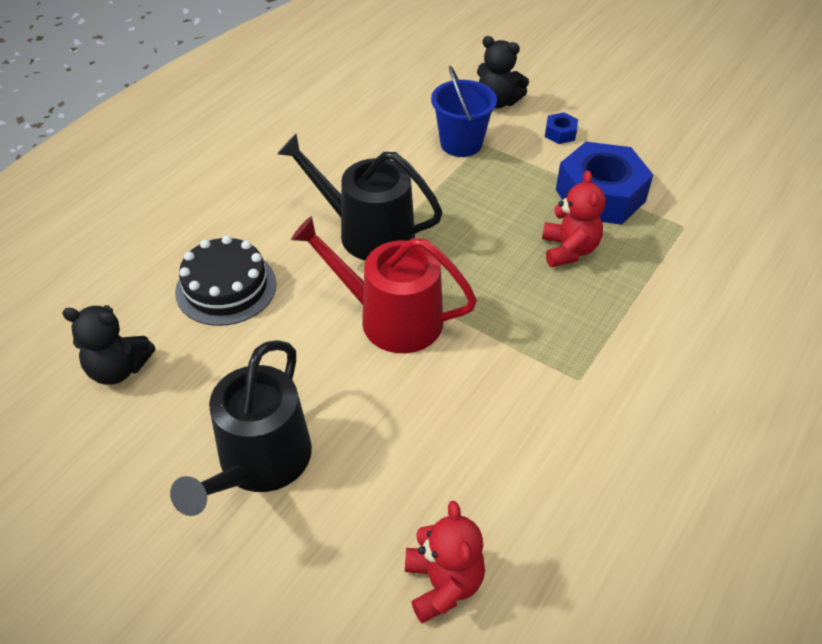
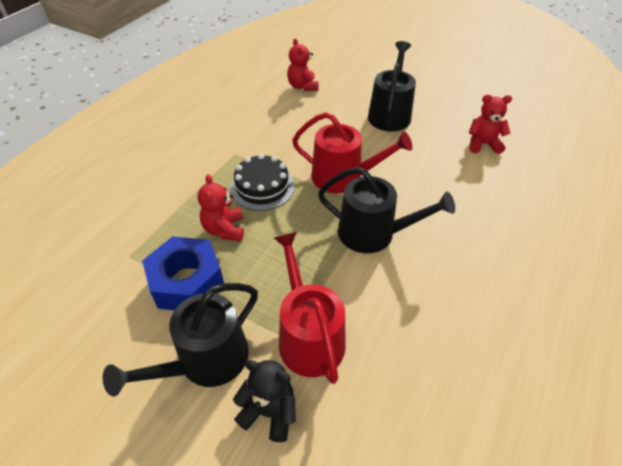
camera: 175 degrees right, 0 degrees up
black teddy bear [62,305,155,385] -> red teddy bear [469,95,512,154]
black cake [175,235,277,326] -> black cake moved to [230,154,295,211]
blue bucket [431,66,497,157] -> red watering can [274,232,345,384]
blue nut [545,112,578,144] -> black watering can [103,283,258,396]

